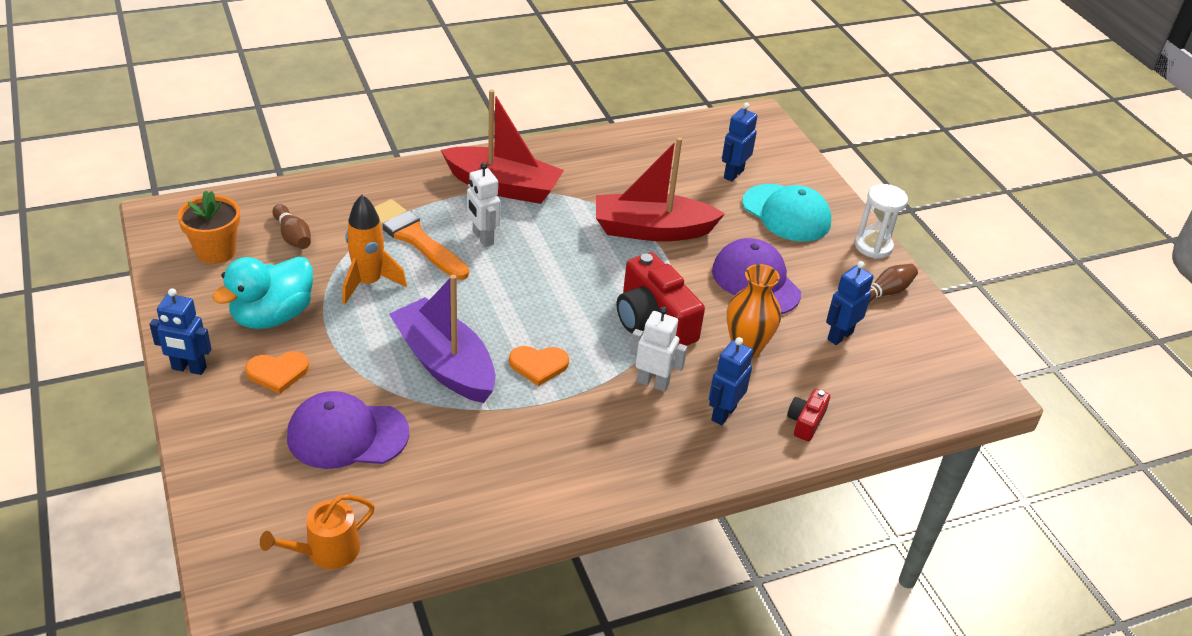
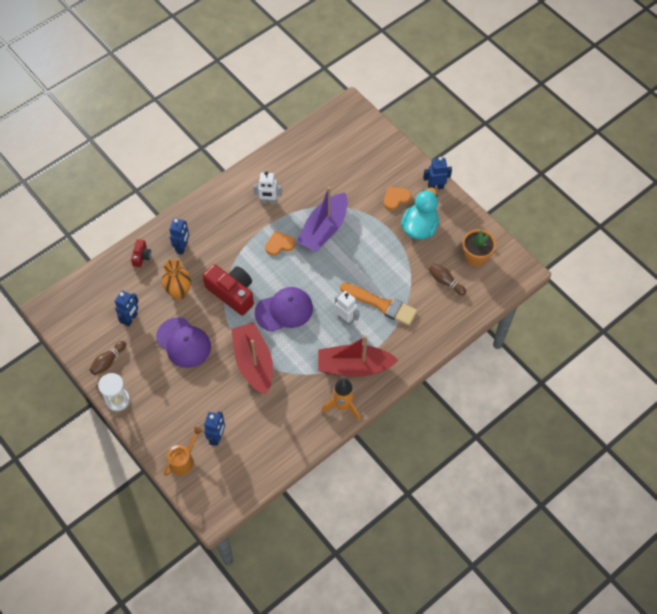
camera: 165 degrees right, 20 degrees up
orange watering can [260,495,375,569] -> orange watering can moved to [164,427,202,476]
purple cap [287,391,409,469] -> purple cap moved to [255,287,313,332]
orange rocket [342,195,407,304] -> orange rocket moved to [321,378,360,421]
purple boat [389,274,496,403] -> purple boat turned 90 degrees clockwise [297,186,348,252]
red boat [596,137,725,241] -> red boat turned 90 degrees counterclockwise [231,322,273,395]
white robot [630,307,687,392] -> white robot moved to [253,171,282,204]
turquoise cap [742,184,831,242] -> none

